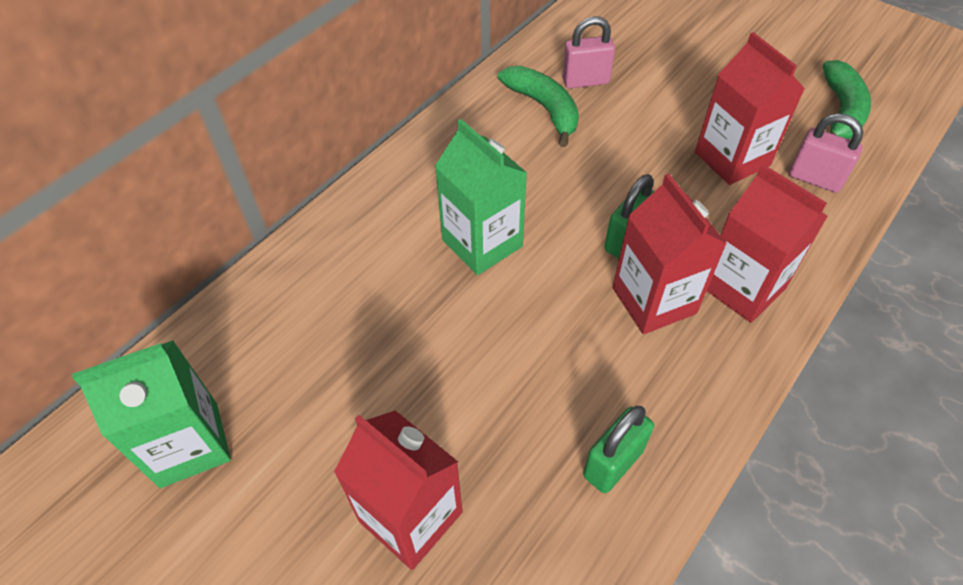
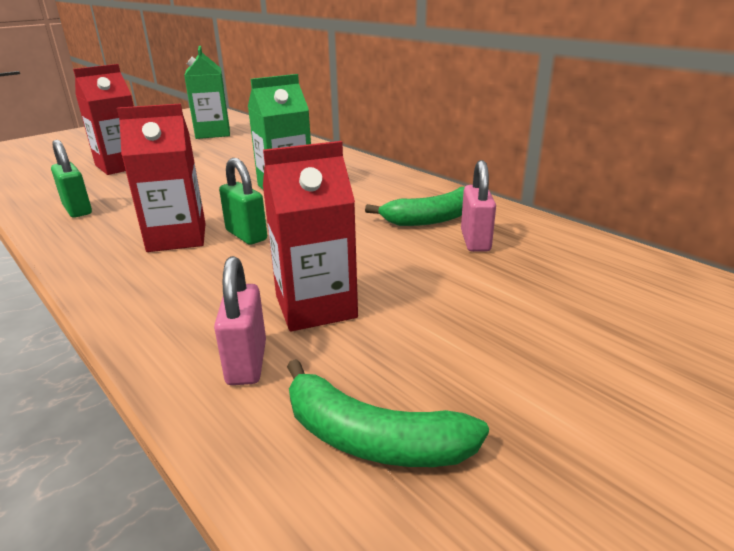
camera: 100 degrees right, 25 degrees down
red carton [707,164,828,323] -> none
pink padlock [789,113,863,193] -> pink padlock turned 45 degrees counterclockwise [214,256,266,385]

